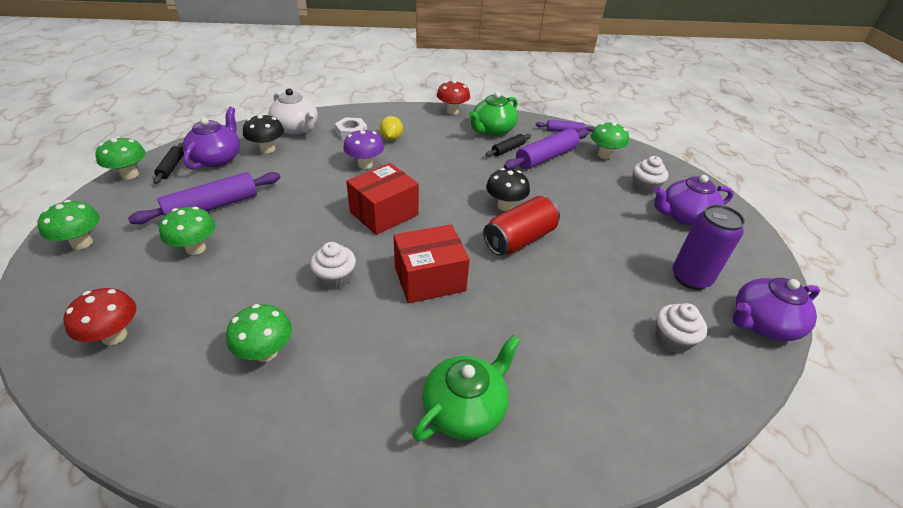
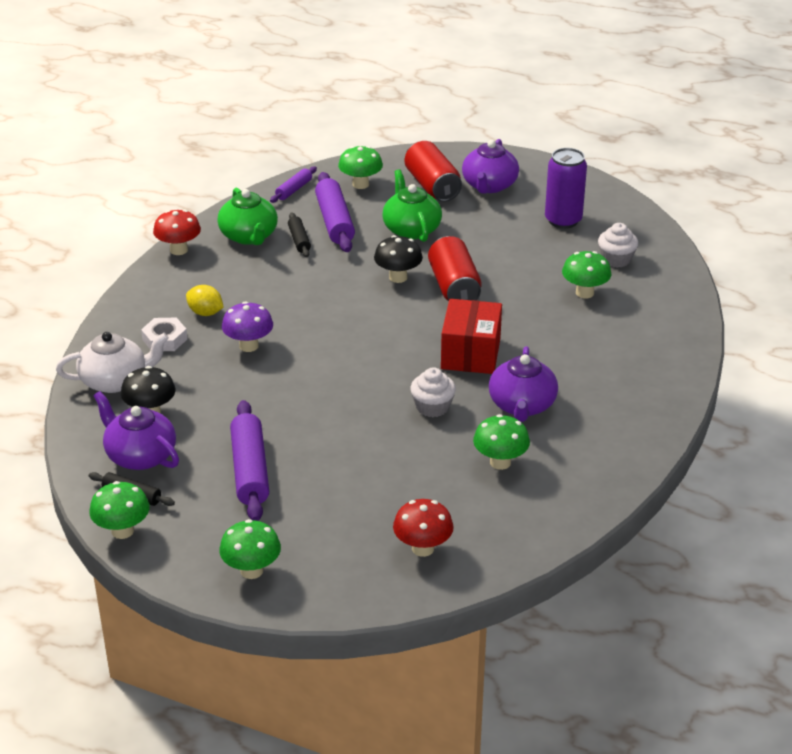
camera: 60 degrees left, 5 degrees down
green mushroom [159,207,215,255] -> green mushroom moved to [562,251,612,298]
red box [346,163,419,235] -> none
green teapot [413,335,521,441] -> green teapot moved to [382,169,442,242]
white cupcake [633,156,668,194] -> red can [405,141,462,202]
purple teapot [733,278,820,341] -> purple teapot moved to [489,346,558,422]

